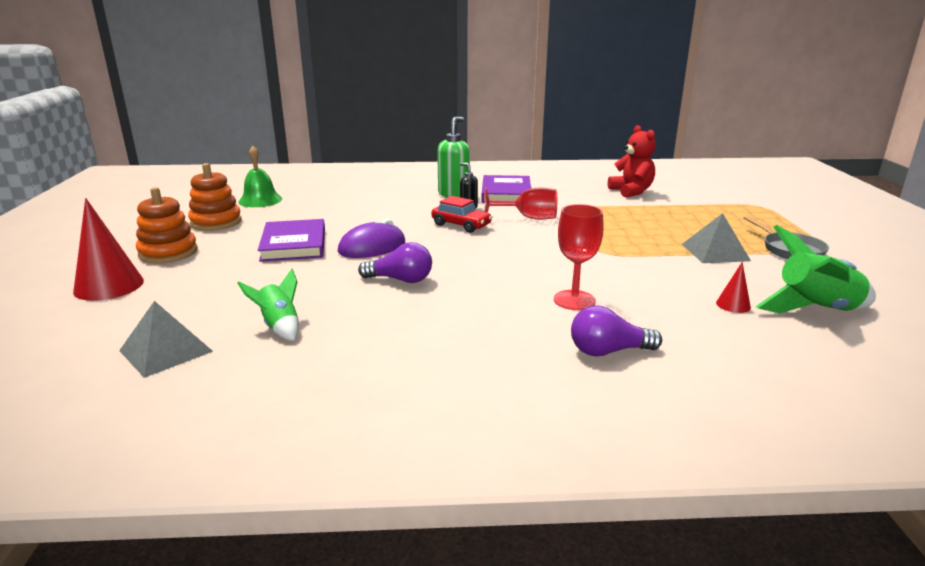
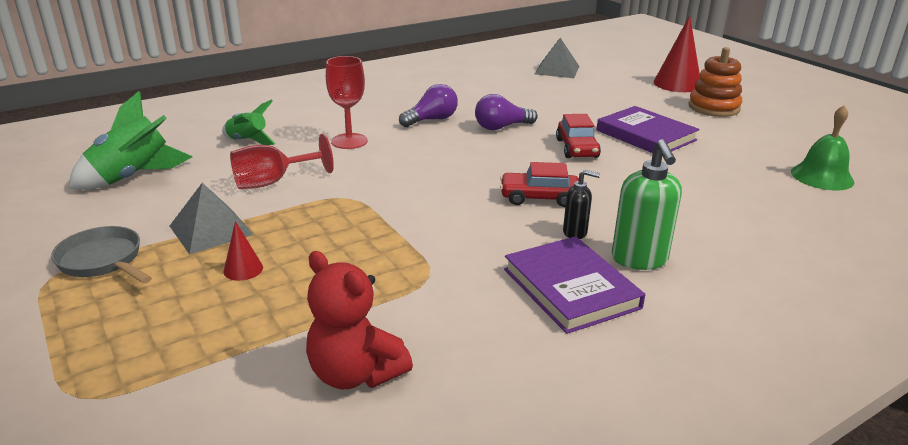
camera: 150 degrees right, 5 degrees up
orange stacking toy [188,163,242,231] -> none
green rocket [237,269,299,341] -> green rocket moved to [222,99,275,145]
purple mouse [338,219,405,258] -> red car [556,114,601,158]
red goblet [485,187,557,220] -> red goblet moved to [230,134,334,189]
purple light bulb [571,305,662,356] -> purple light bulb moved to [399,84,458,127]
red cone [716,262,751,313] -> red cone moved to [224,221,263,281]

